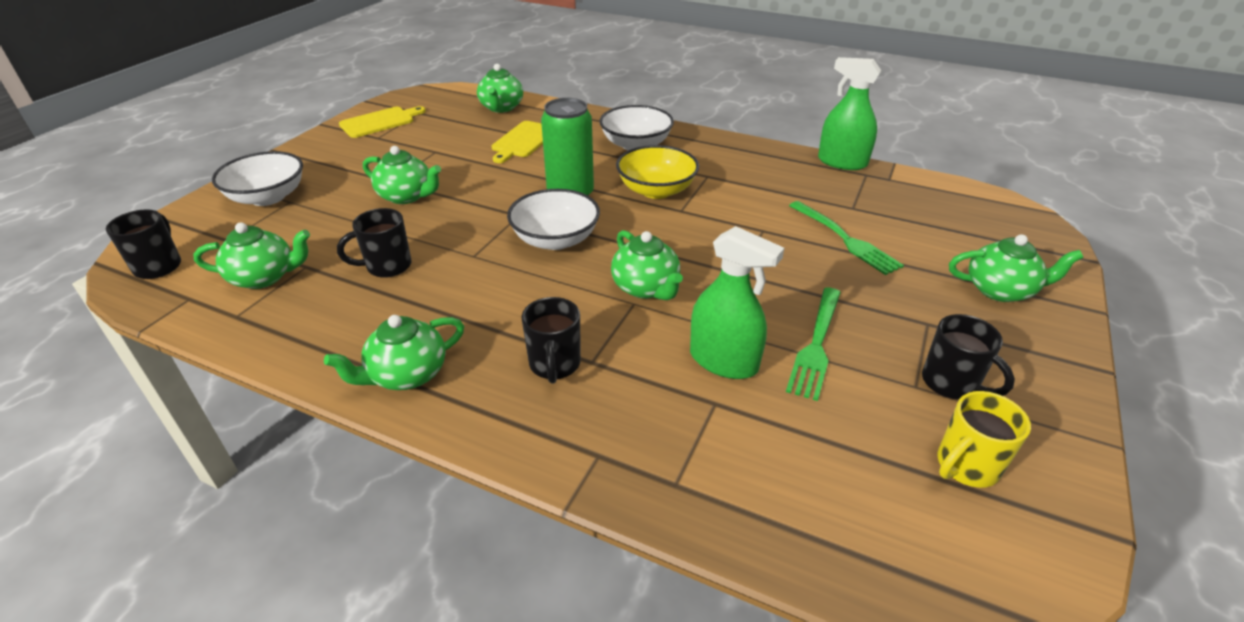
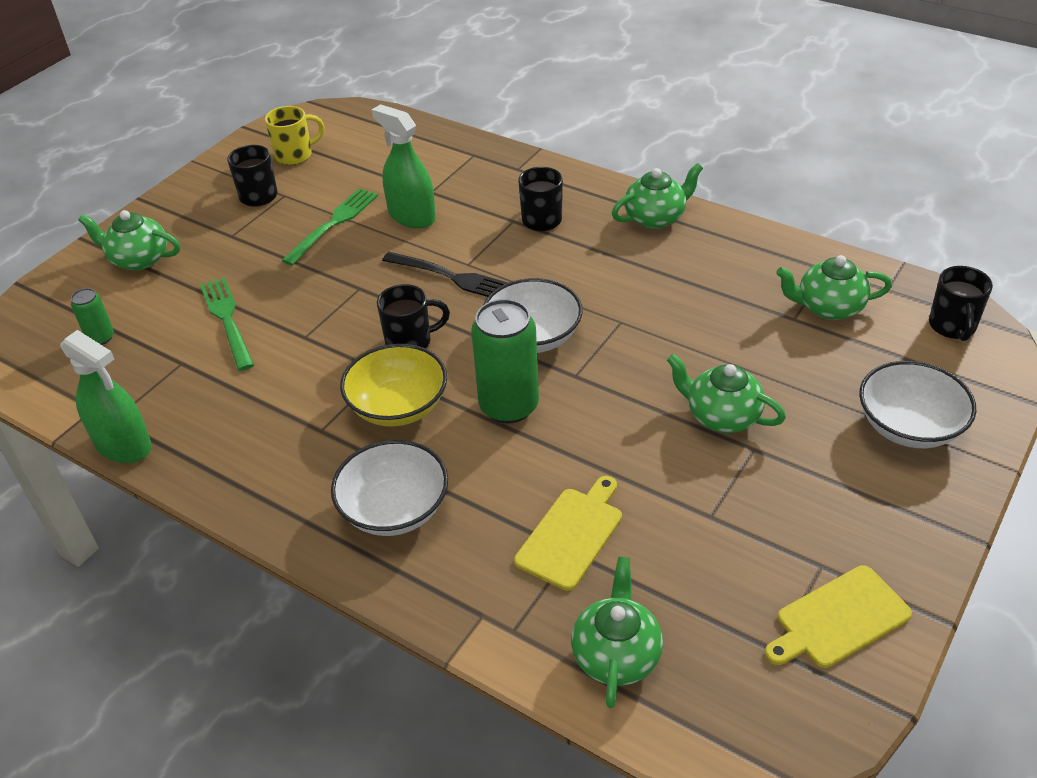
camera: 170 degrees left, 5 degrees up
black mug [337,208,412,278] -> black mug moved to [377,284,450,348]
green teapot [611,230,683,300] -> black fork [382,252,508,297]
none -> green can [71,288,114,345]

